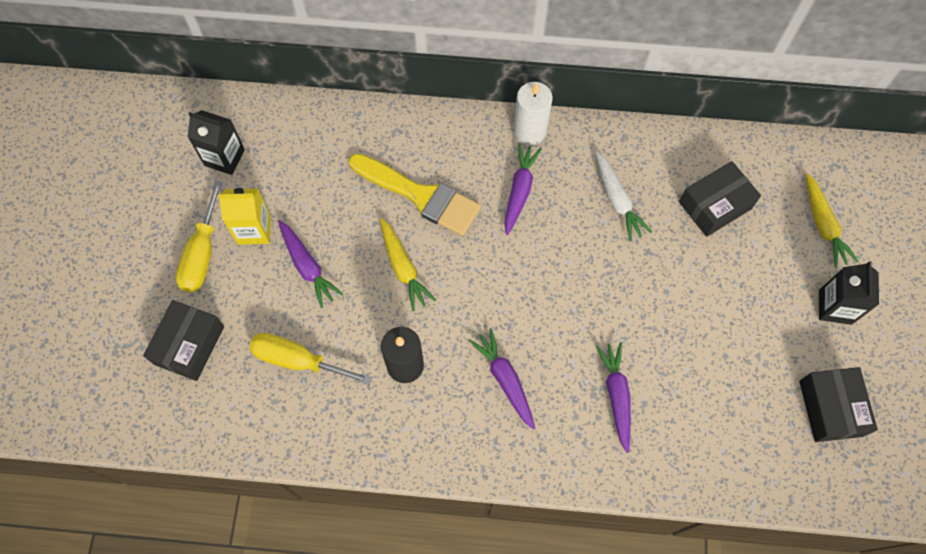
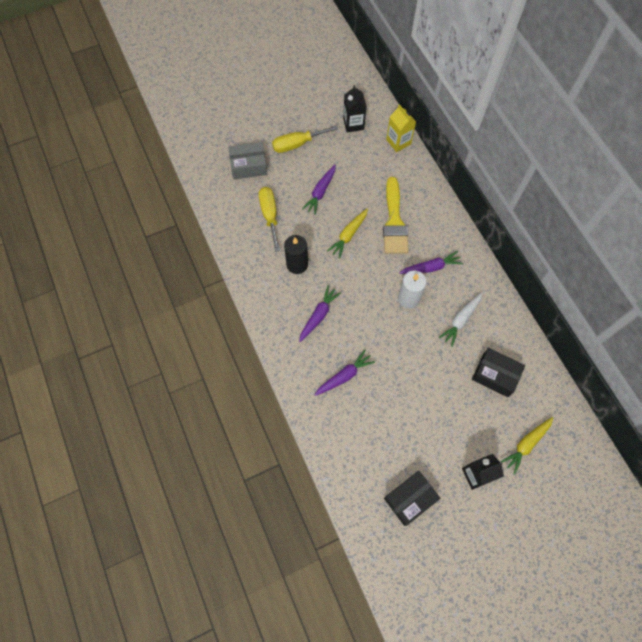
camera: 60 degrees right, 0 degrees up
black box [143,300,224,381] -> grey box [228,142,267,179]
yellow carton [218,188,271,245] -> yellow carton moved to [386,105,416,152]
white candle [513,82,553,145] -> white candle moved to [398,270,427,309]

